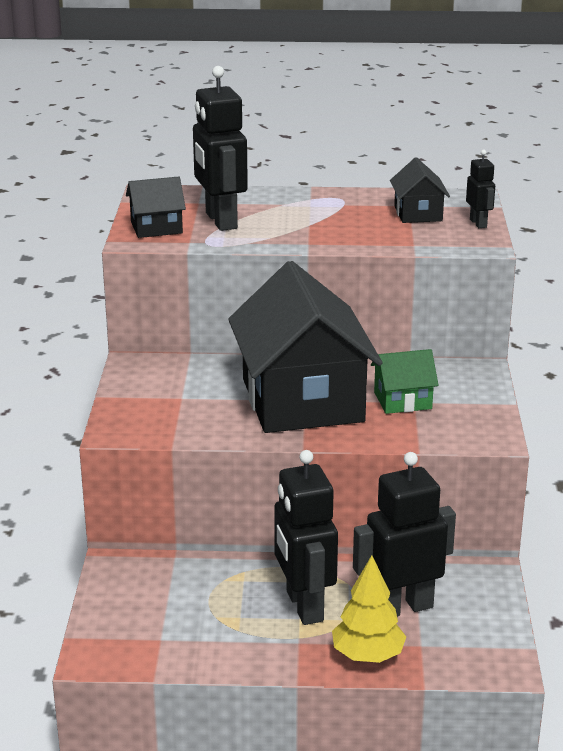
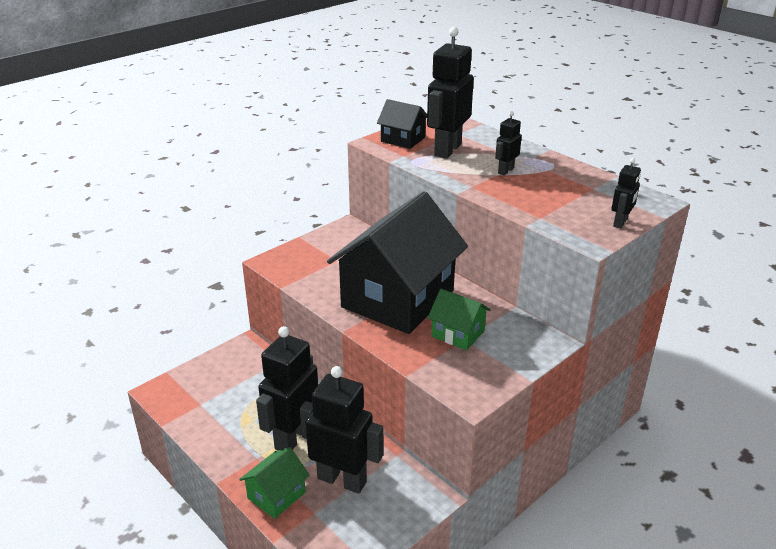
camera: 45 degrees right, 5 degrees up
yellow tree [332,555,406,663] -> green house [239,447,310,519]
black house [390,157,450,223] -> none
none -> black robot [495,111,522,175]

